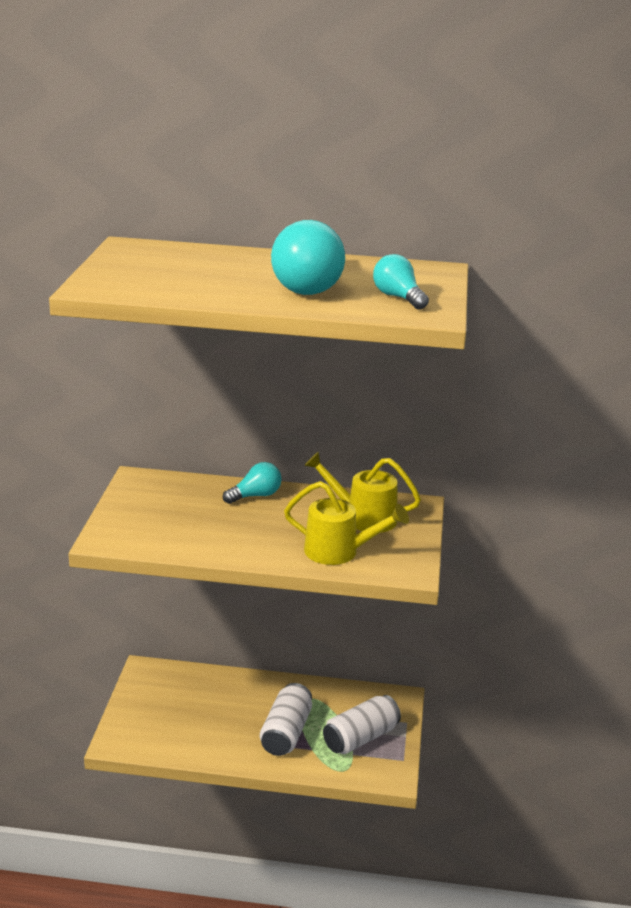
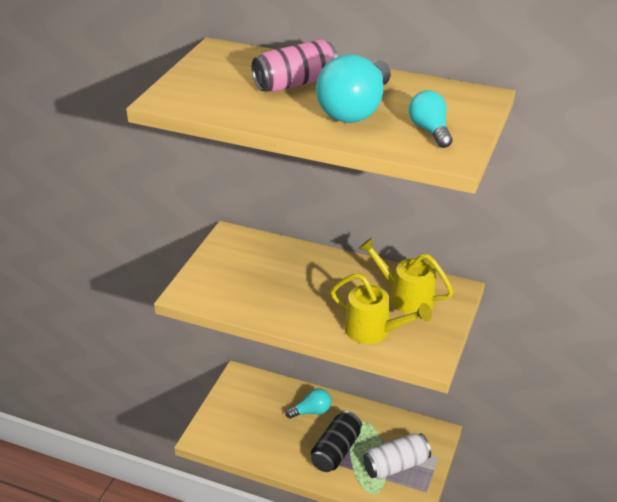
camera: 15 degrees right, 10 degrees up
turquoise light bulb [223,462,282,504] -> turquoise light bulb moved to [285,388,331,418]
white can [260,683,312,756] -> black can [311,411,362,472]
none -> pink can [252,39,338,92]

